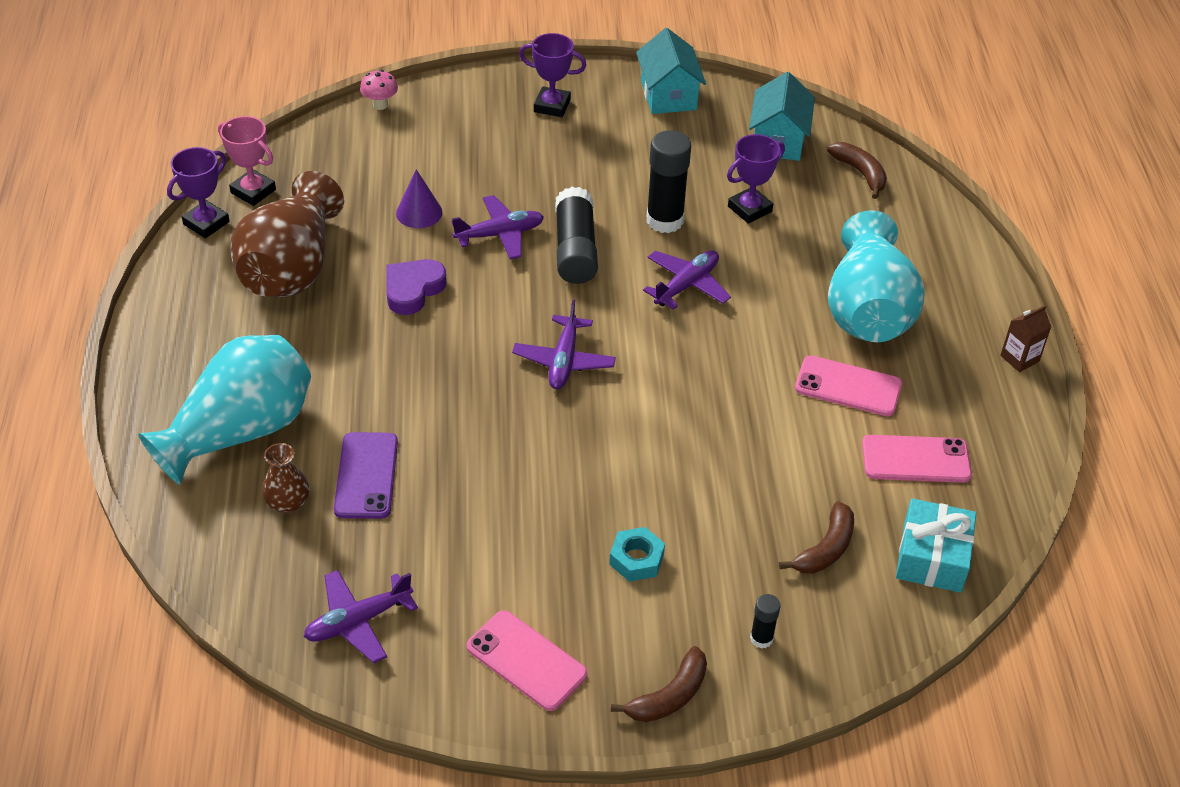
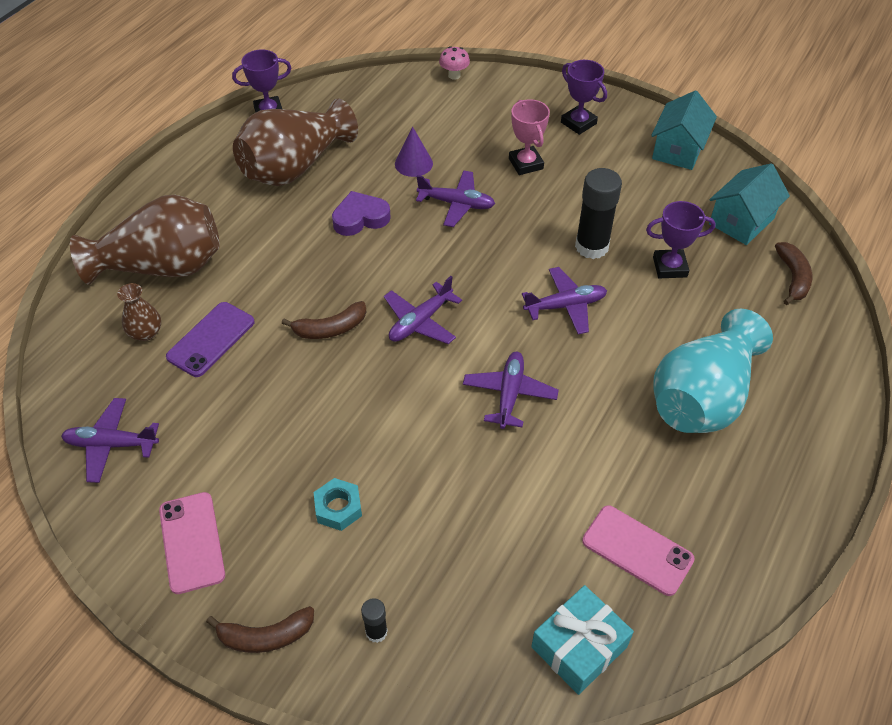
camera: 35 degrees right, 5 degrees up
turquoise vase [138,335,311,485] -> brown vase [70,195,220,285]
pink trophy [218,116,276,206] -> pink trophy moved to [509,99,550,175]
black glue stick [555,187,598,284] -> none
brown banana [779,501,854,574] -> brown banana moved to [282,301,366,339]
pink phone [795,355,902,416] -> none
brown carton [1000,305,1051,372] -> none
none -> purple plane [463,352,559,429]

